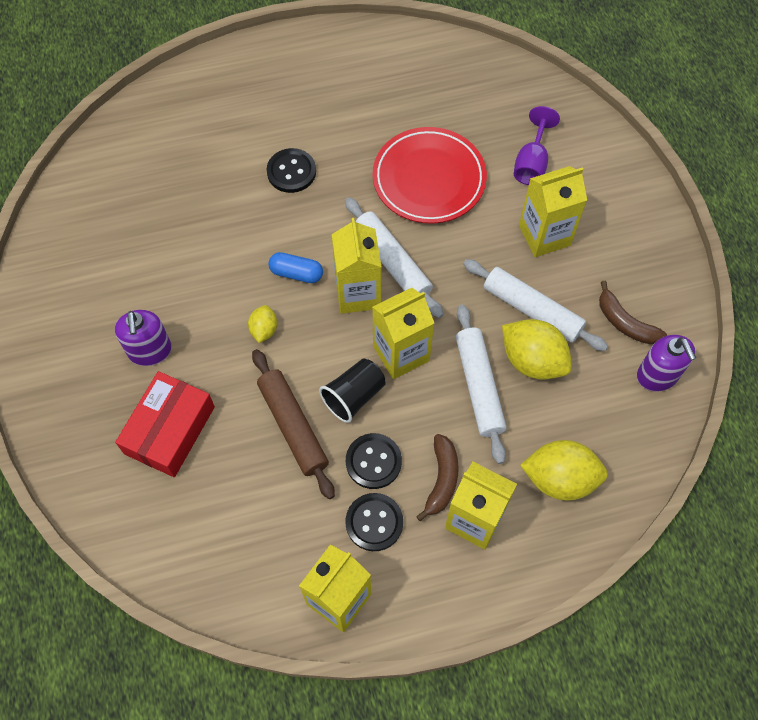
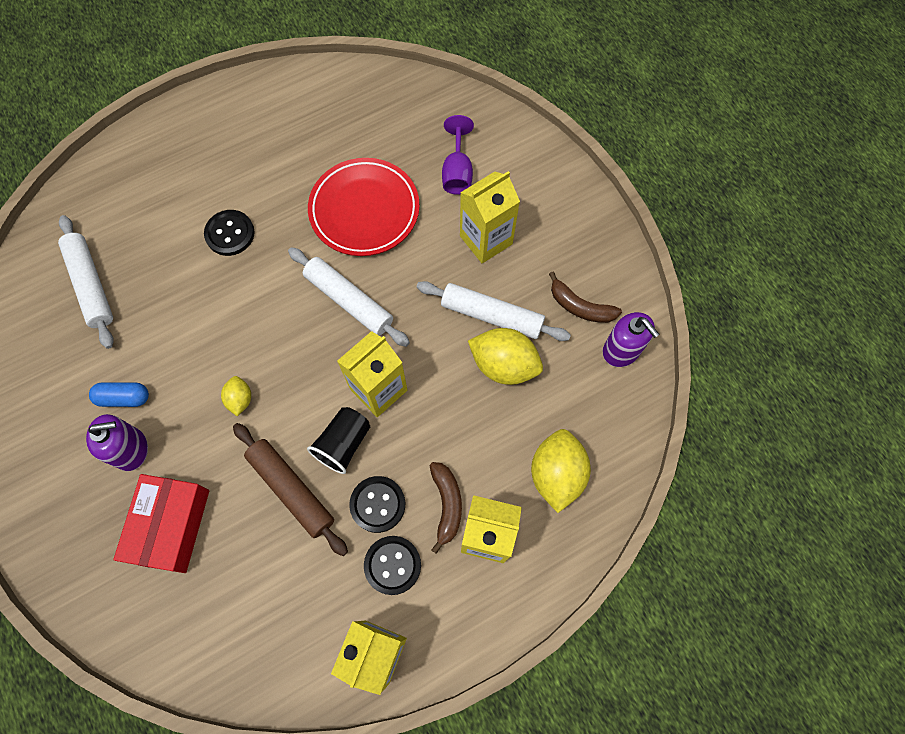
camera: 15 degrees left, 5 degrees up
purple soap dispenser [115,310,172,366] -> purple soap dispenser turned 75 degrees counterclockwise [86,414,148,471]
blue capsule [268,252,323,283] -> blue capsule moved to [89,382,149,407]
yellow carton [332,218,382,314] -> none
white rolling pin [456,304,506,464] -> white rolling pin moved to [58,215,114,349]
yellow lemon [520,440,608,500] -> yellow lemon turned 75 degrees counterclockwise [531,429,591,513]

